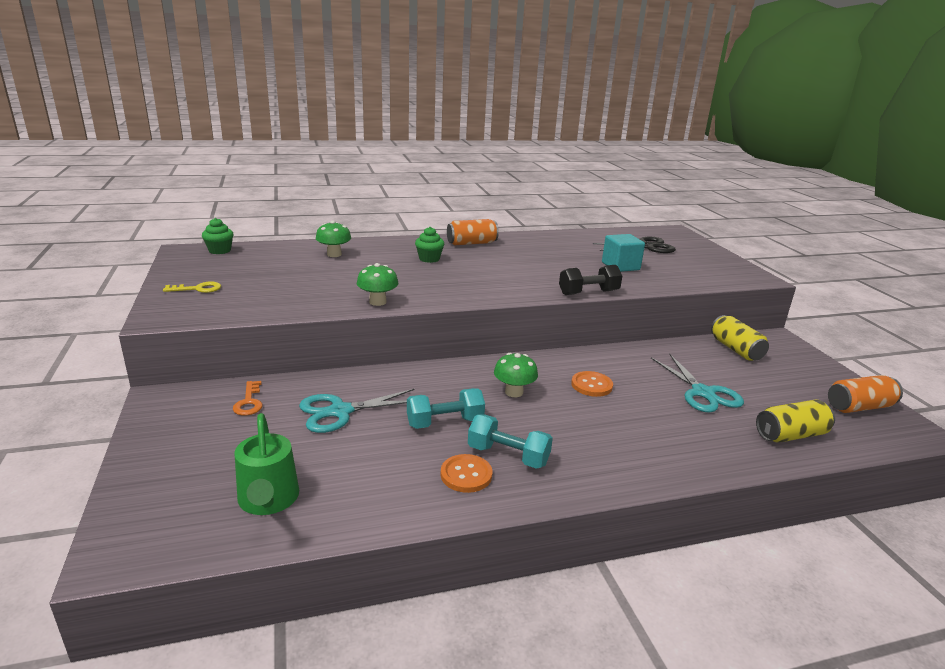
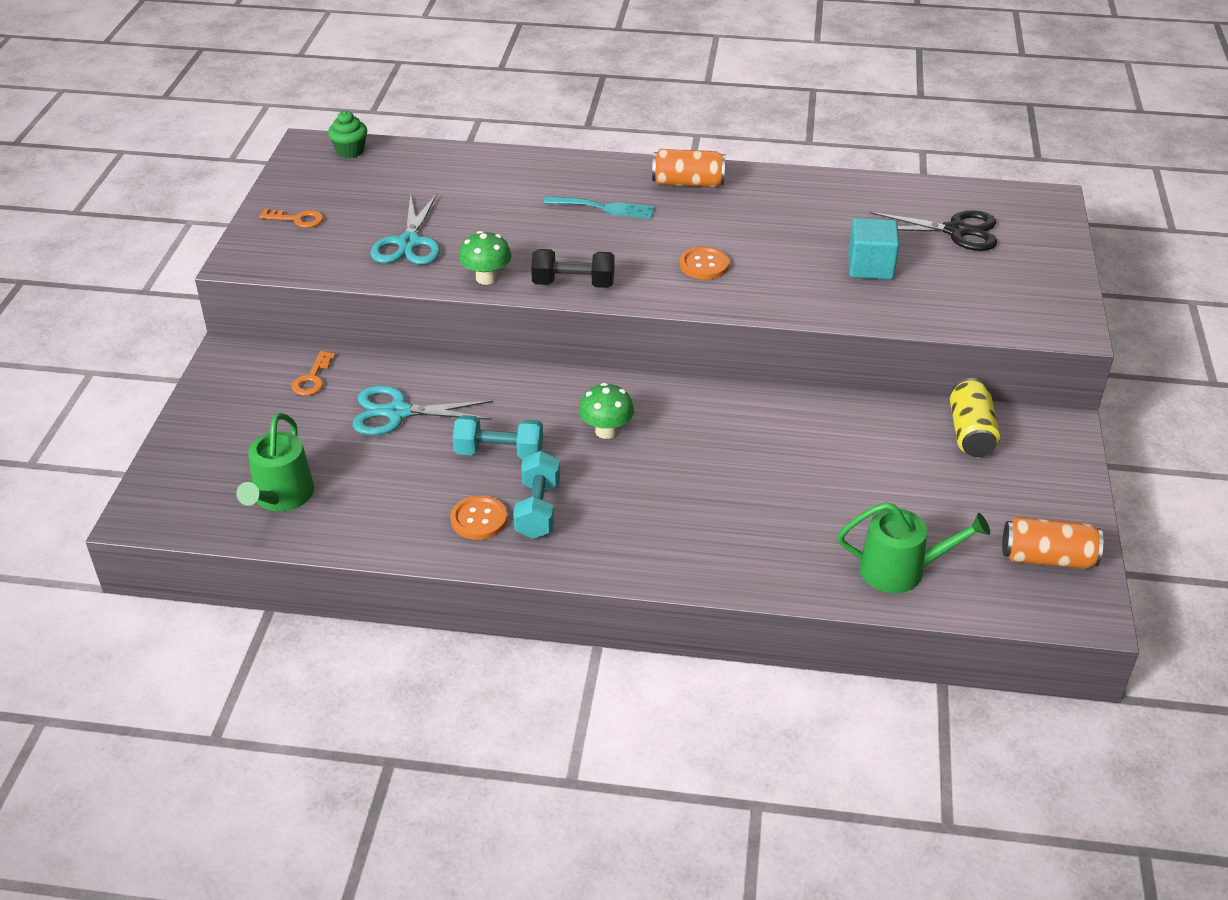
camera: 25 degrees right, 15 degrees up
yellow key [163,281,221,293] -> orange key [259,208,324,228]
green mushroom [316,221,351,257] -> none
green cupcake [415,227,444,263] -> turquoise fork [544,196,654,219]
turquoise dumbbell [468,414,553,469] -> turquoise dumbbell turned 45 degrees clockwise [513,451,560,539]
black dumbbell [559,265,622,295] -> black dumbbell moved to [531,249,614,288]
orange button [571,371,613,397] -> orange button moved to [680,246,729,280]
turquoise scissors [651,354,744,413] -> turquoise scissors moved to [370,194,440,265]
yellow can [756,400,835,443] -> green watering can [838,502,990,593]

